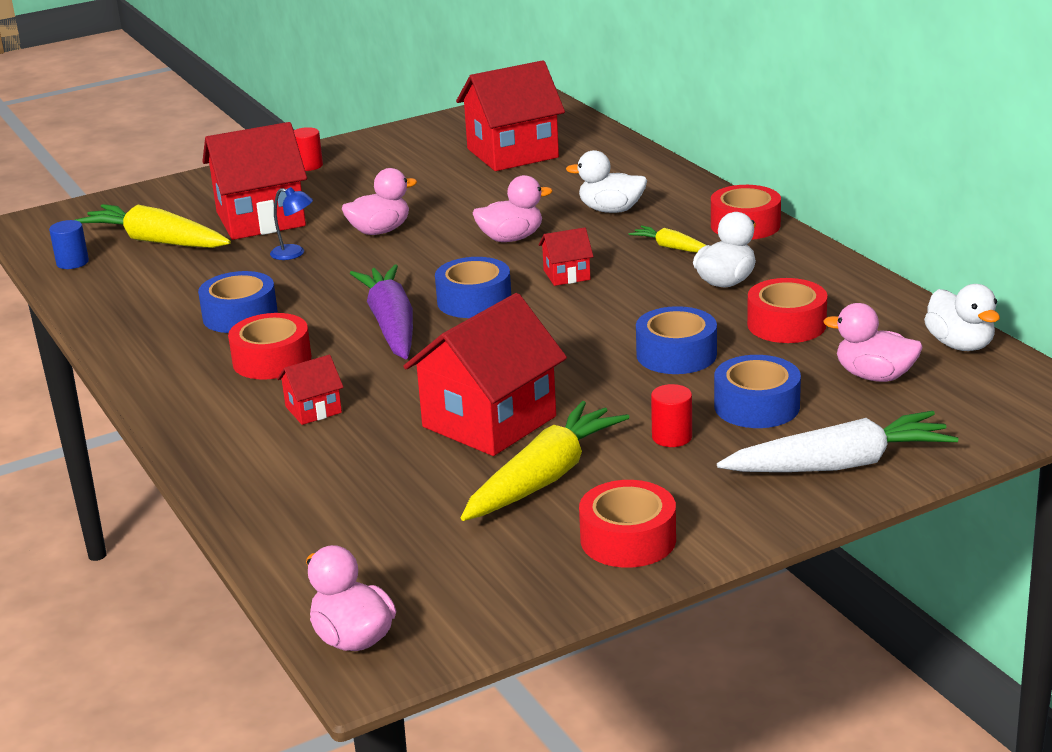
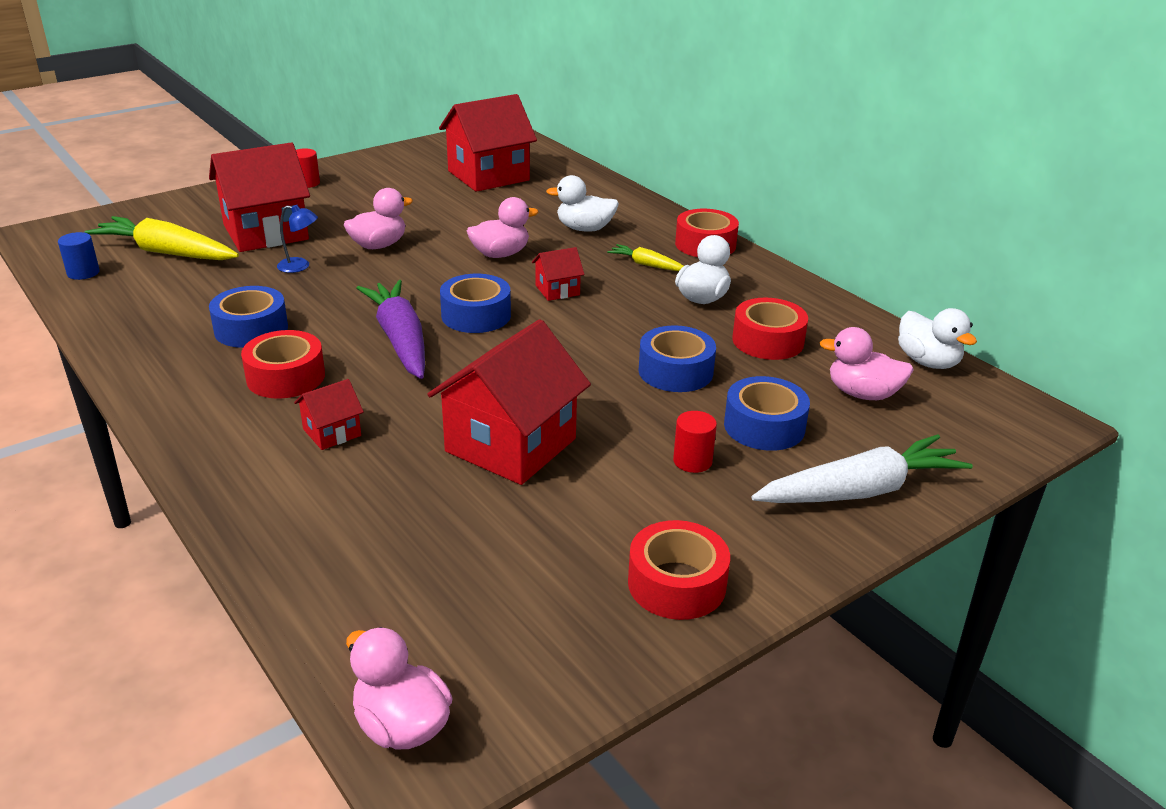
camera: 10 degrees left, 5 degrees up
yellow carrot [461,401,630,521] -> none

